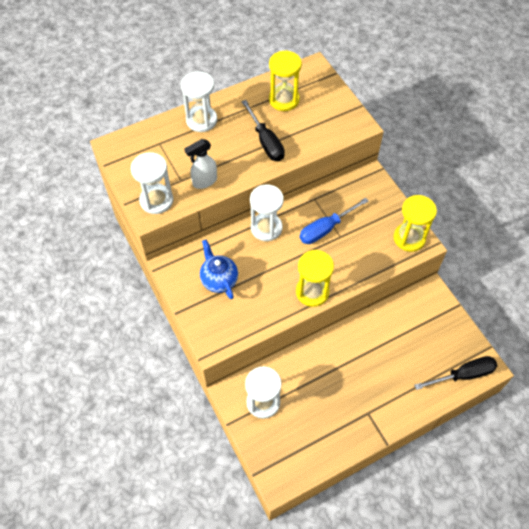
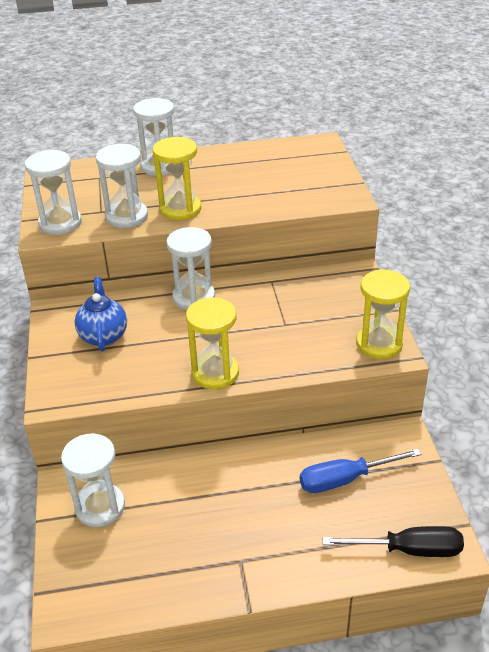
camera: 20 degrees right, 20 degrees down
white spray bottle [184,139,217,189] -> white hourglass [96,144,148,228]
black screwdriver [241,100,285,161] -> none
yellow hourglass [269,50,302,111] -> yellow hourglass moved to [153,137,201,220]
blue screwdriver [300,198,369,244] -> blue screwdriver moved to [300,449,422,493]

